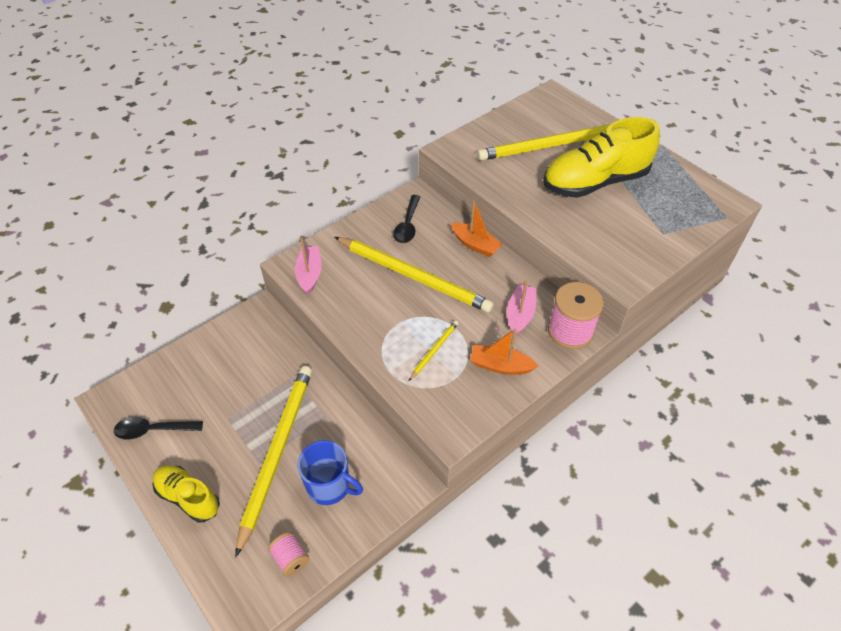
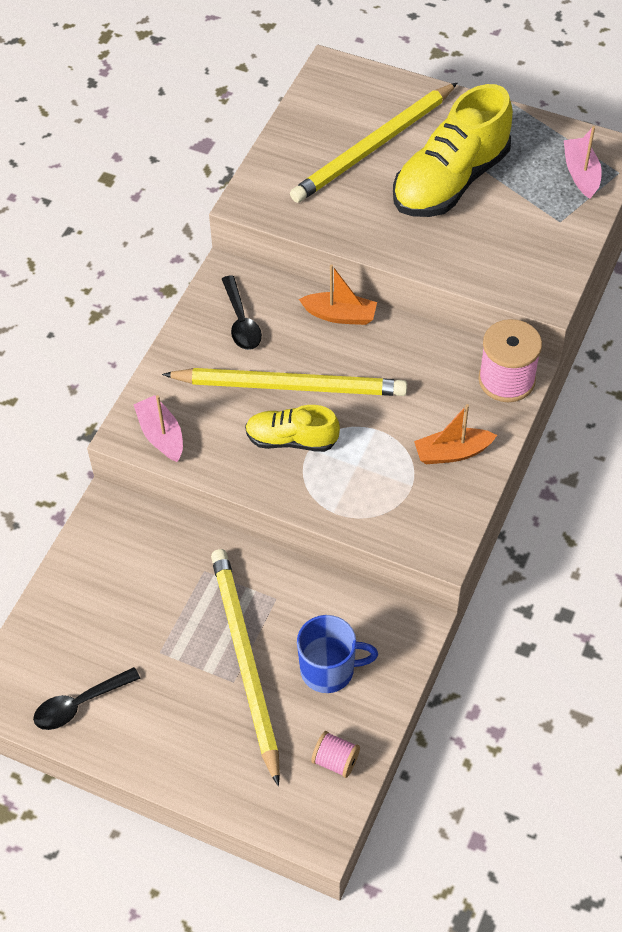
camera: 25 degrees left, 5 degrees up
yellow shoe [152,465,220,523] -> yellow shoe moved to [245,405,340,452]
yellow pencil [409,320,459,381] -> none
pink boat [507,280,536,336] -> pink boat moved to [564,126,602,199]

